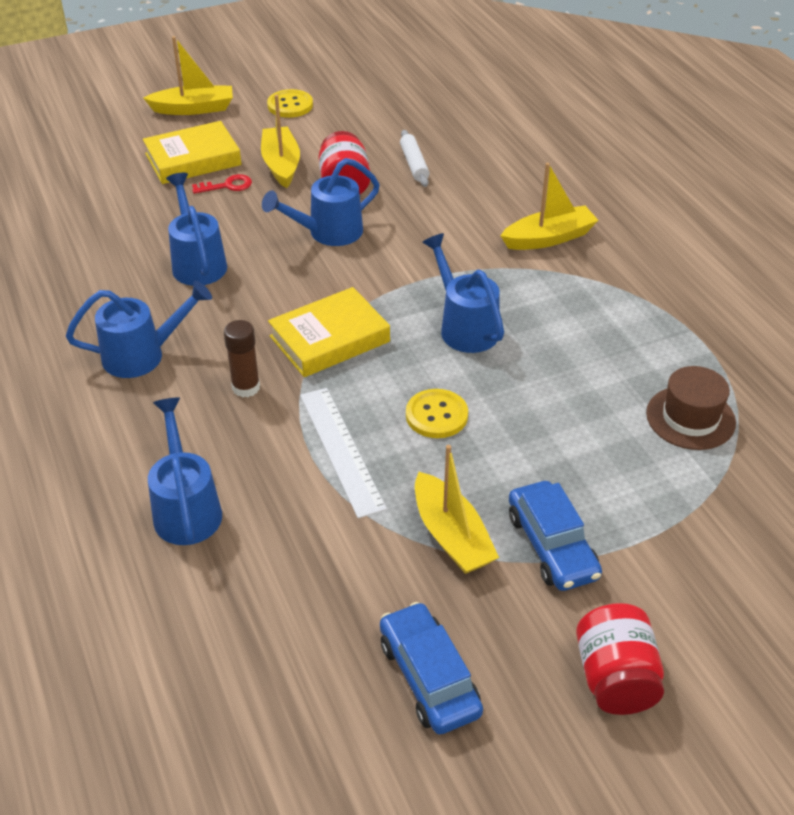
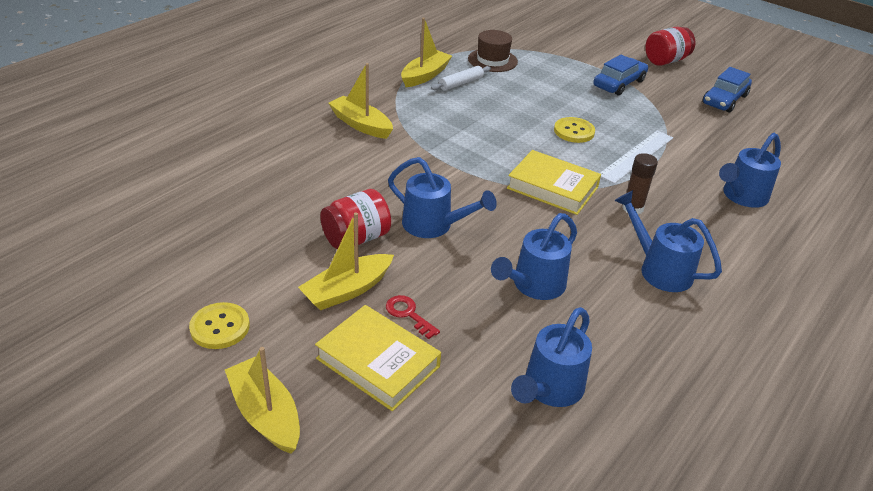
camera: 120 degrees left, 5 degrees down
white rolling pin [400,130,430,187] -> white rolling pin moved to [431,66,491,91]
yellow boat [415,445,499,574] -> yellow boat moved to [401,18,452,87]
blue watering can [422,233,504,353] -> blue watering can moved to [511,307,592,407]

